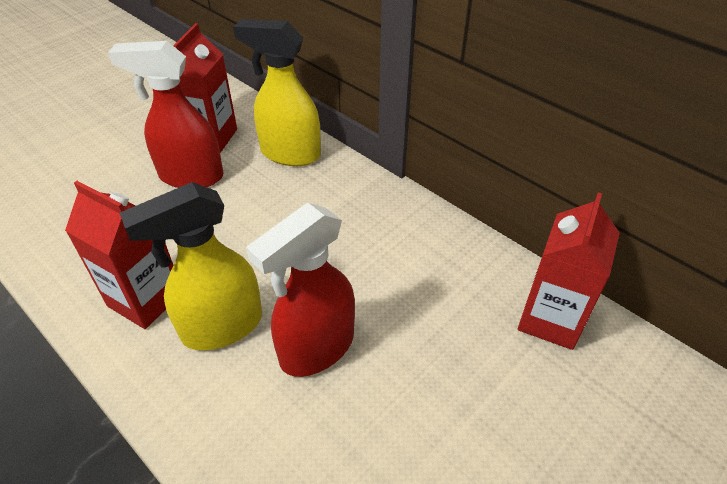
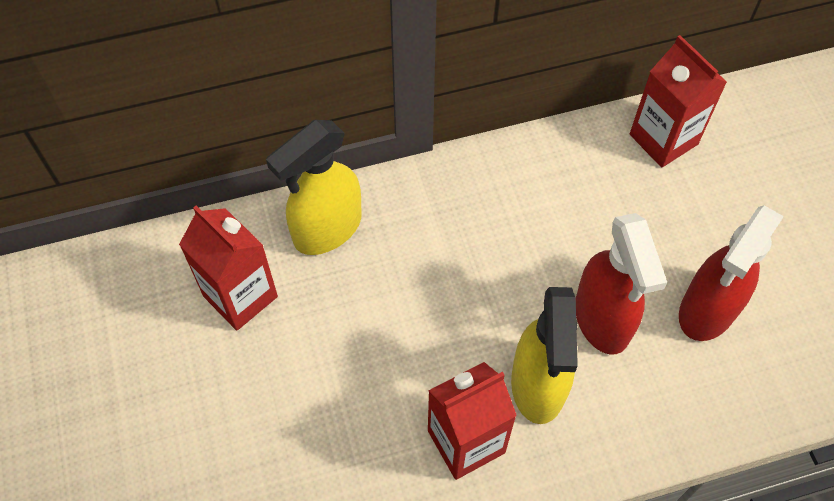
camera: 60 degrees left, 15 degrees up
red spray bottle [108,41,224,188] -> red spray bottle moved to [679,205,784,341]

